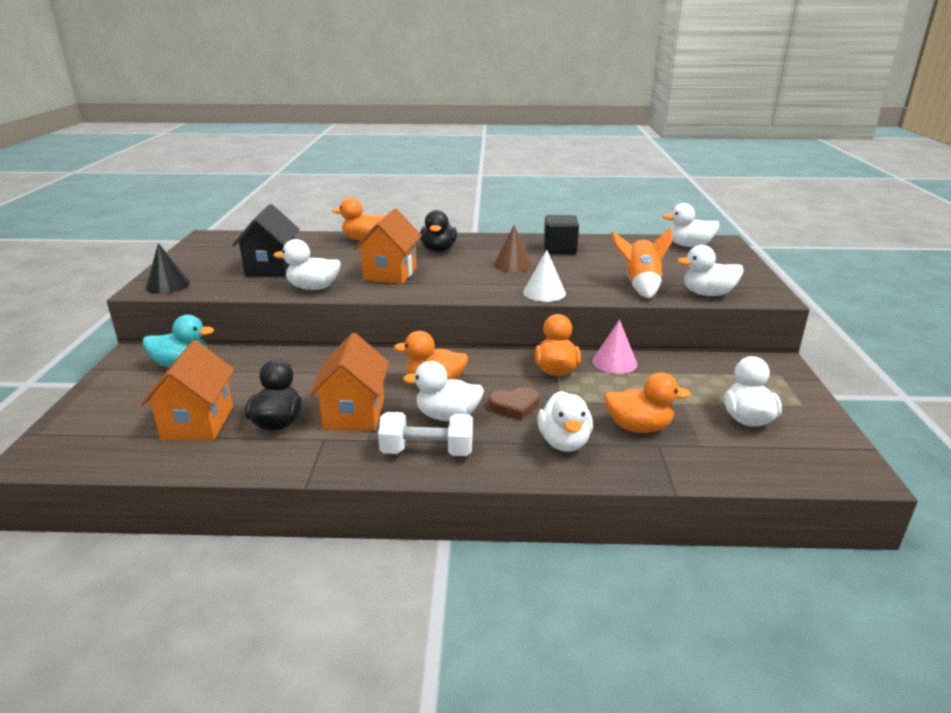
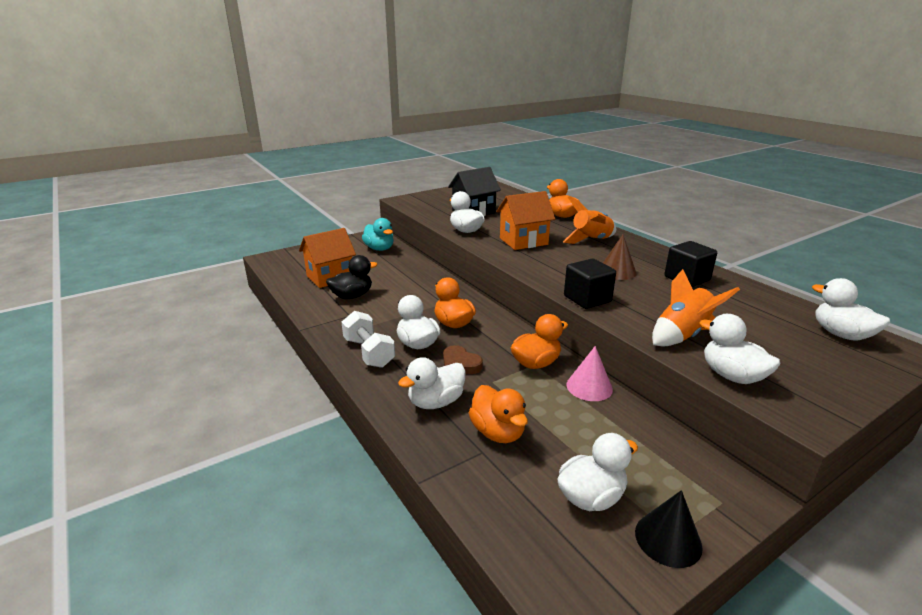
camera: 55 degrees right, 0 degrees up
black cone [146,243,190,294] -> black cone moved to [635,490,703,568]
orange house [309,333,389,431] -> none
black duck [420,210,457,252] -> orange rocket [563,196,616,244]
white cone [523,250,566,302] -> black cube [564,259,616,309]

